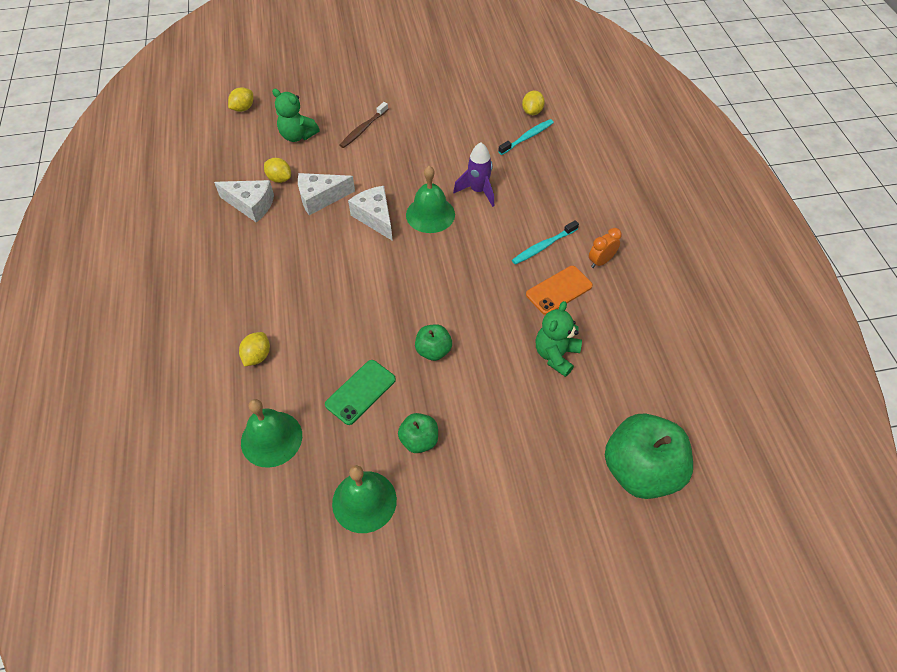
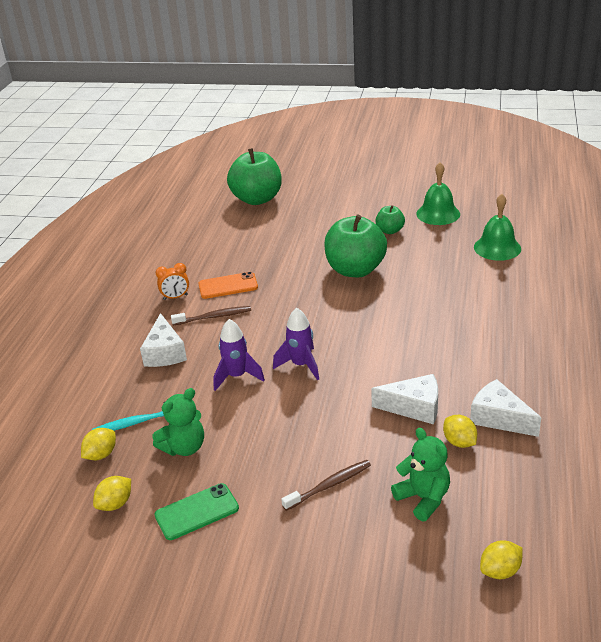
camera: 155 degrees left, 20 degrees down
yellow lemon [239,332,270,366] -> yellow lemon moved to [93,476,131,511]
green phone [325,360,396,425] -> green phone moved to [154,483,239,540]
white cheese [348,186,393,241] -> white cheese moved to [140,313,187,367]
green bell [406,166,455,233] -> purple rocket [273,308,319,380]
green apple [415,324,452,361] -> green apple [324,215,387,277], size x2.01
turquoise toothbrush [512,220,579,265] -> brown toothbrush [171,306,251,325]
green teddy bear [536,301,582,377] -> green teddy bear moved to [152,388,204,456]

